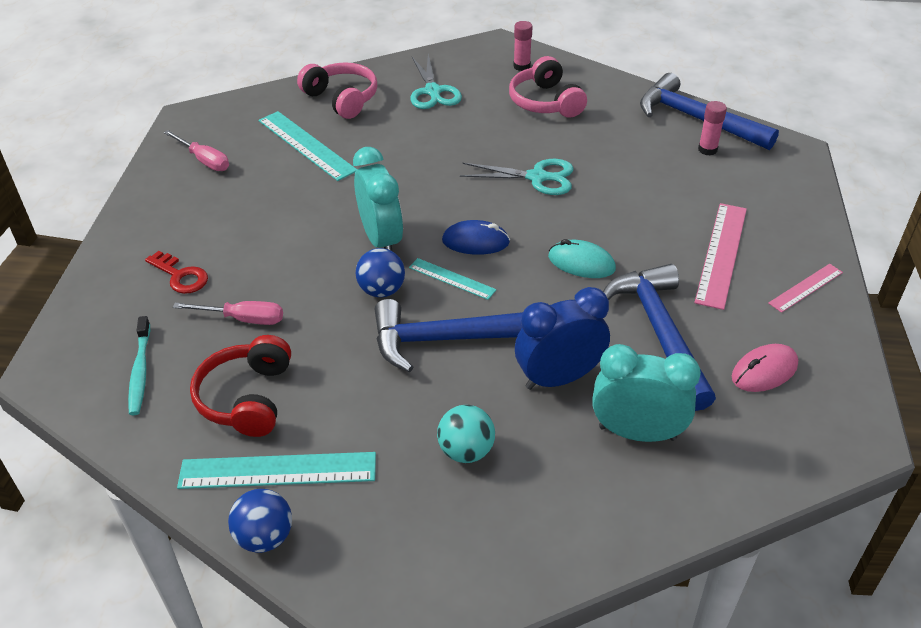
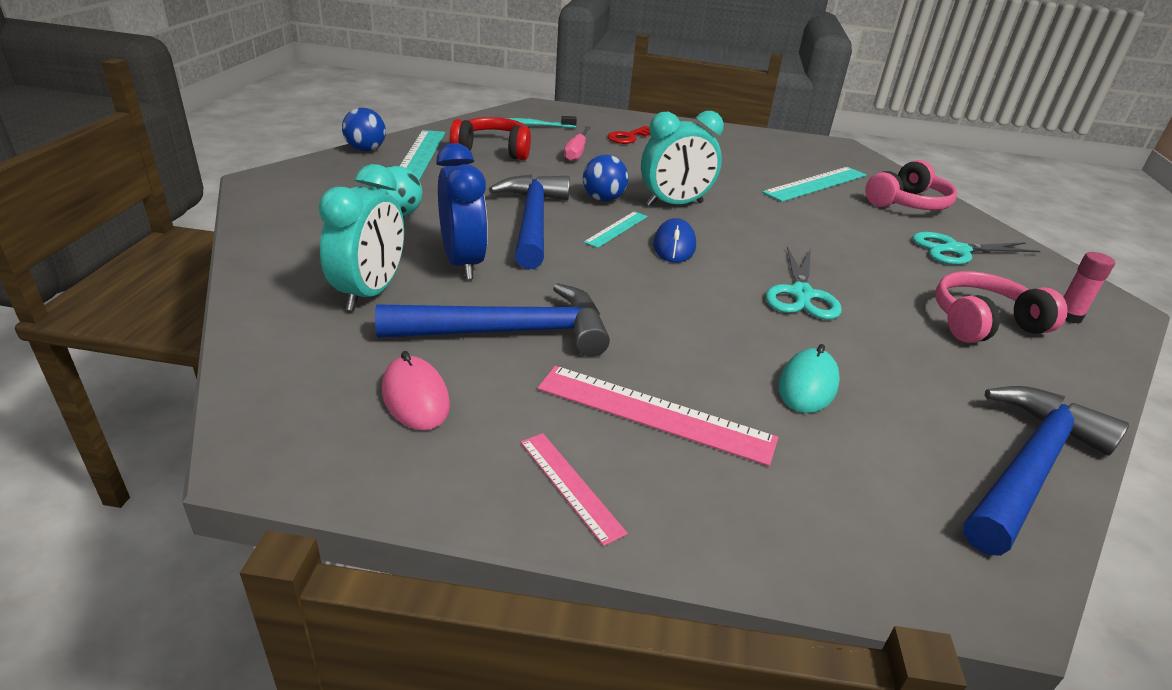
camera: 90 degrees right, 10 degrees down
pink screwdriver [164,130,229,171] -> none
turquoise mouse [548,239,616,278] -> turquoise mouse moved to [778,344,840,413]
pink glue stick [698,101,727,156] -> none

